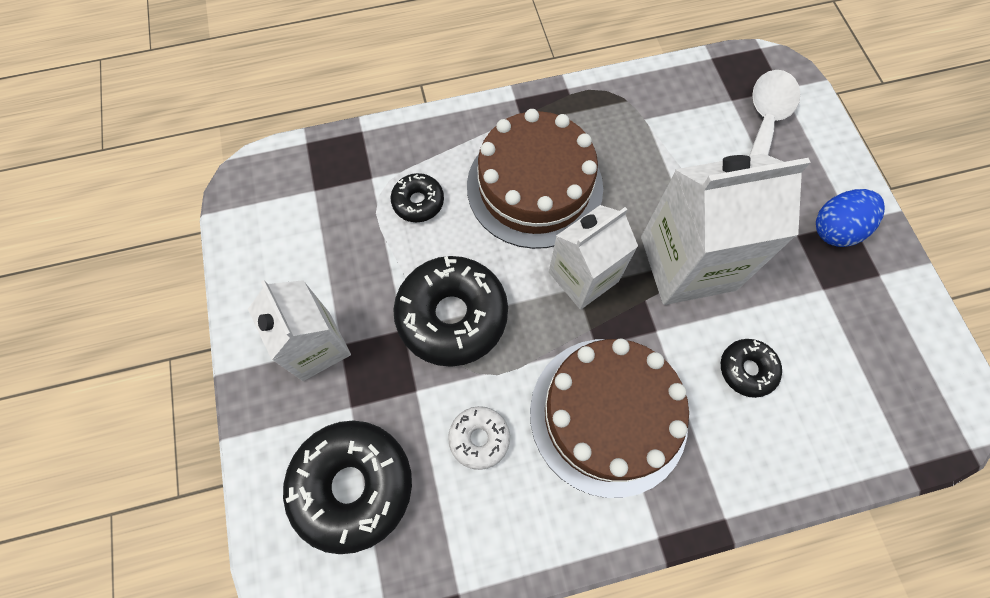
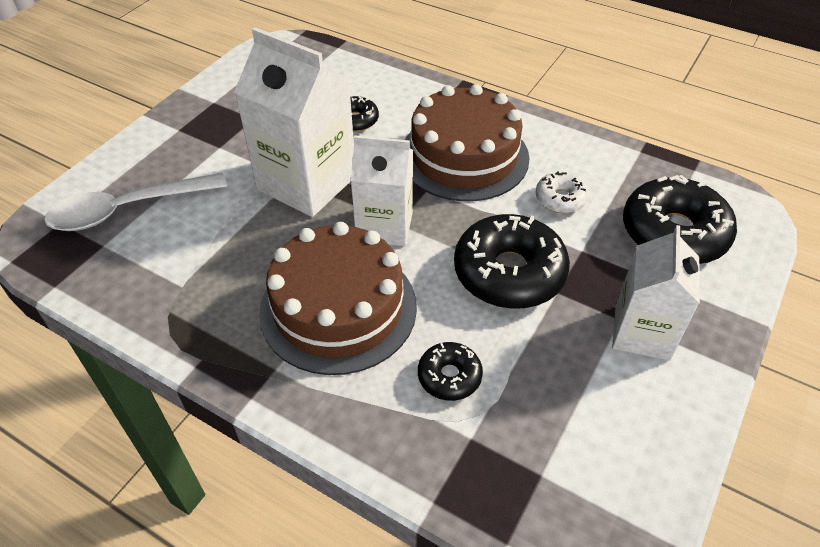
camera: 135 degrees left, 20 degrees down
blue egg [816,189,885,247] -> none

